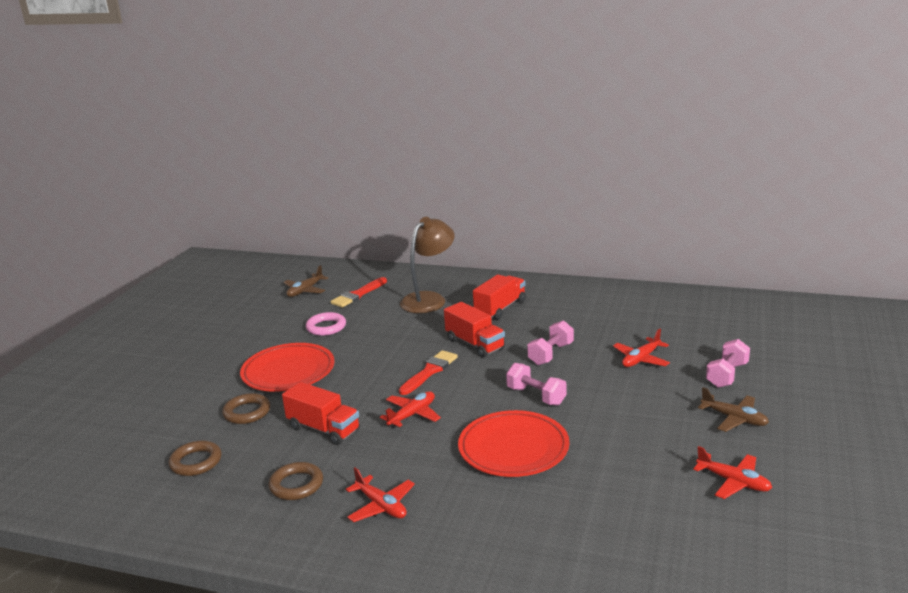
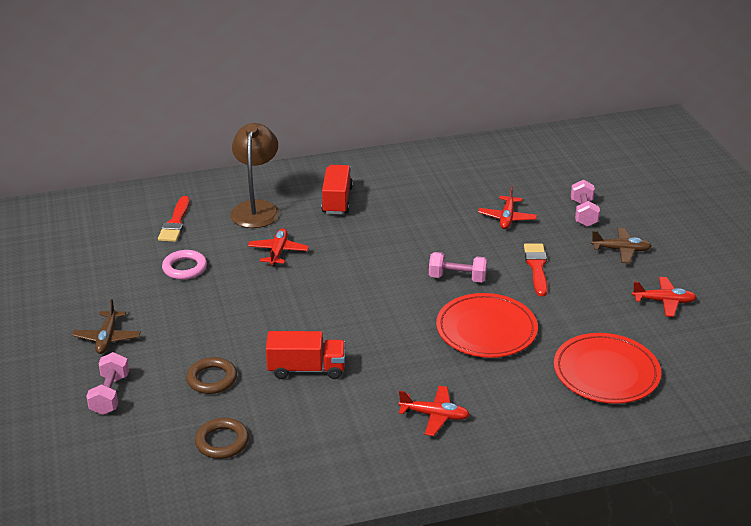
camera: 35 degrees left, 10 degrees up
red plate [240,343,335,392] -> red plate moved to [554,333,661,404]
brown ring [269,462,323,500] -> none
brown plane [283,265,328,297] -> brown plane moved to [72,299,141,354]
red plane [380,391,441,428] -> red plane moved to [248,228,309,266]
red brush [399,350,458,395] -> red brush moved to [524,244,547,296]
red truck [444,302,505,358] -> none
pink dumbbell [527,320,574,365] -> pink dumbbell moved to [86,352,129,415]

